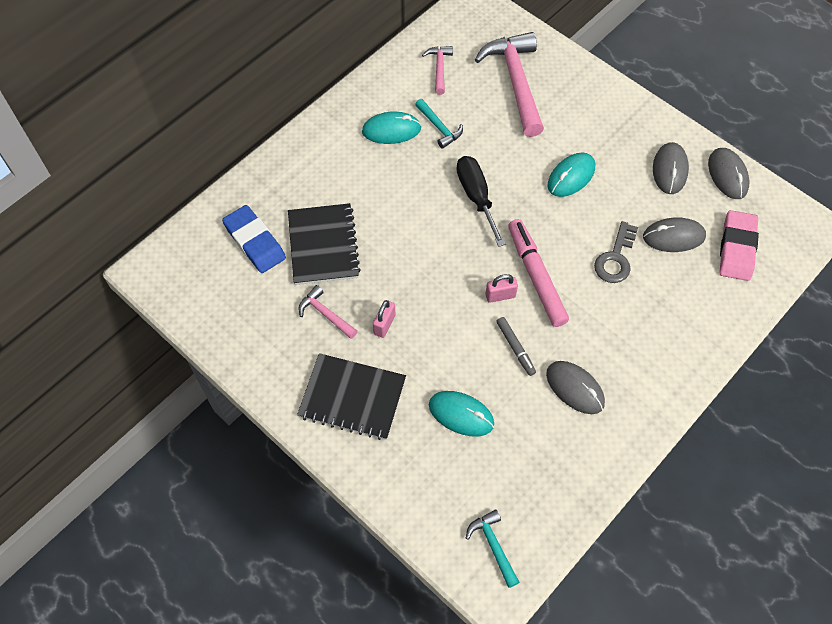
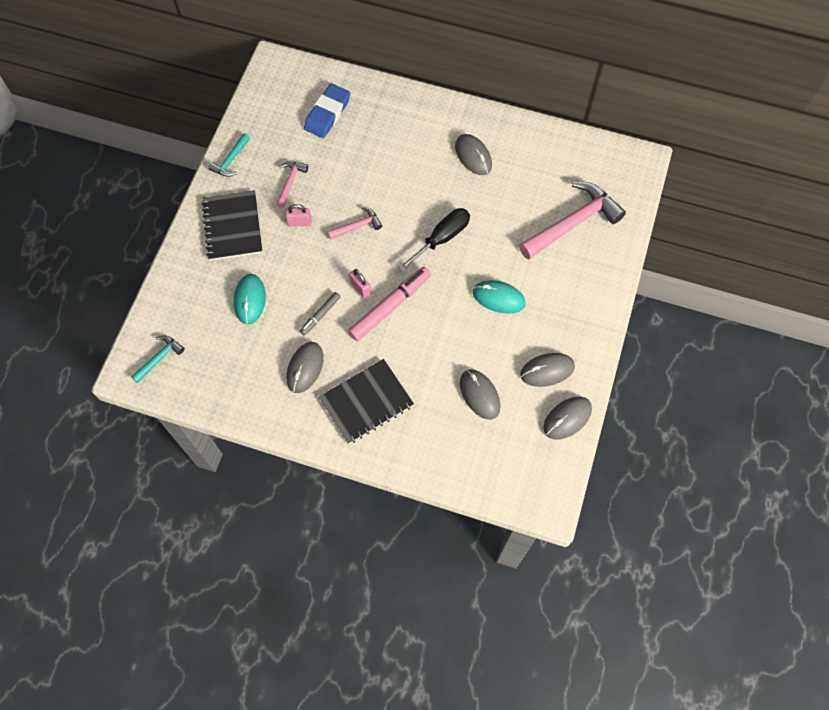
camera: 65 degrees right, 5 degrees up
black notebook [288,203,361,285] -> black notebook moved to [319,359,414,444]
turquoise mouse [362,111,422,144] -> grey mouse [455,134,492,175]
turquoise hammer [415,99,463,149] -> turquoise hammer moved to [208,133,250,177]
pink hammer [422,46,453,95] -> pink hammer moved to [327,207,382,240]
grey key [594,221,638,283] -> none
pink eraser [720,210,759,281] -> none

